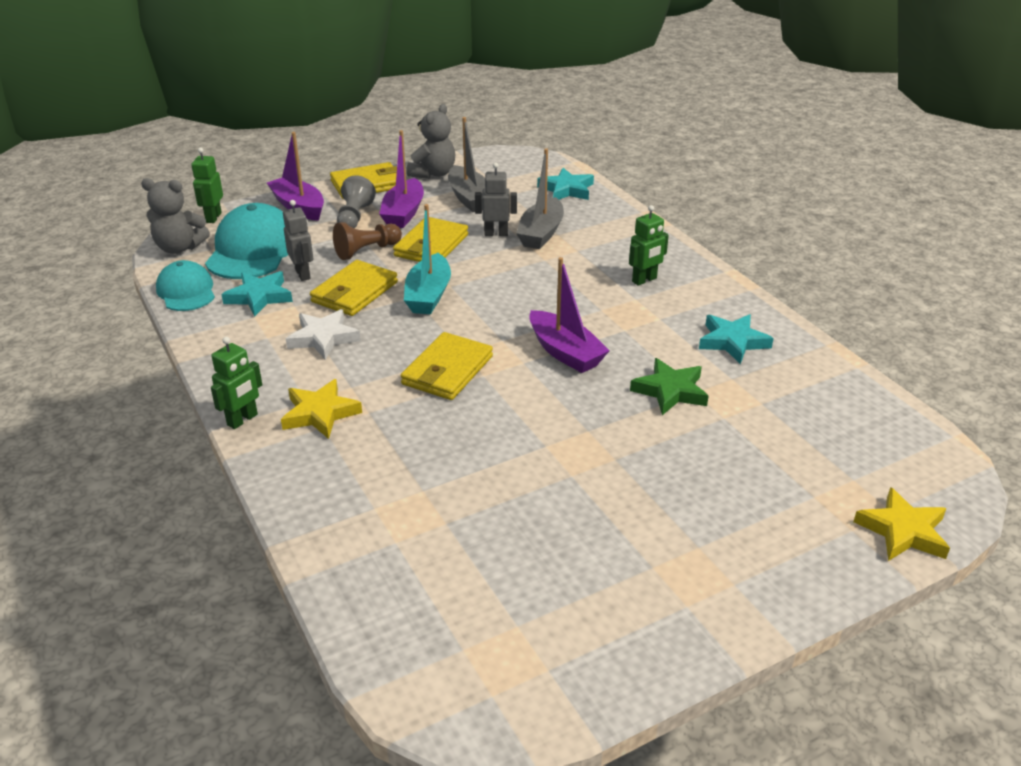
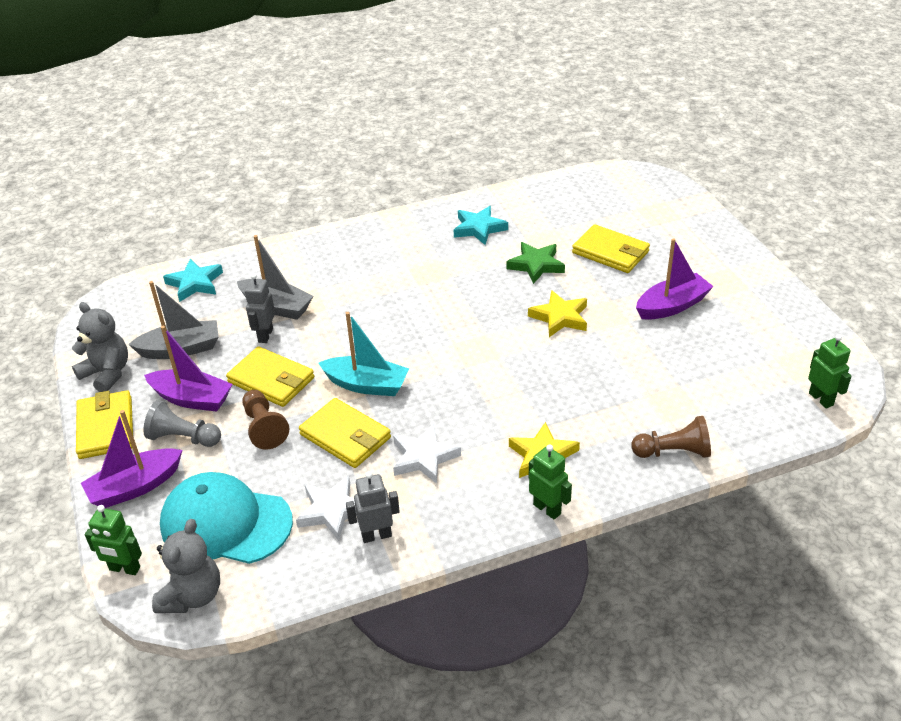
camera: 80 degrees left, 5 degrees up
turquoise cap [156,260,215,311] -> none
turquoise star [221,271,293,317] -> white star [296,476,357,541]
grey robot [283,200,313,281] -> grey robot moved to [346,472,400,543]
yellow wallet [401,332,493,400] -> yellow wallet moved to [572,224,650,273]
purple boat [529,257,609,373] -> purple boat moved to [636,238,714,320]
green robot [629,205,669,286] -> green robot moved to [808,334,852,409]
yellow star [854,487,950,561] -> yellow star moved to [528,290,587,337]
none -> brown pawn [631,416,711,458]

